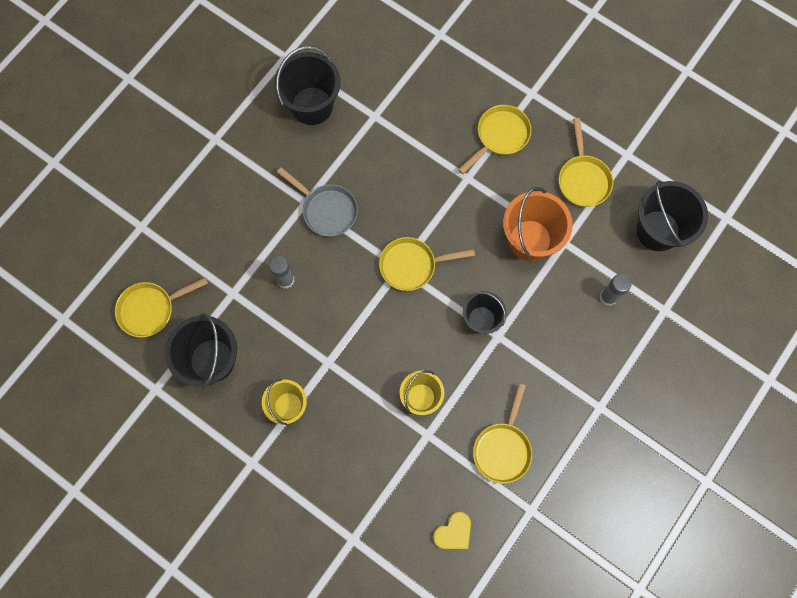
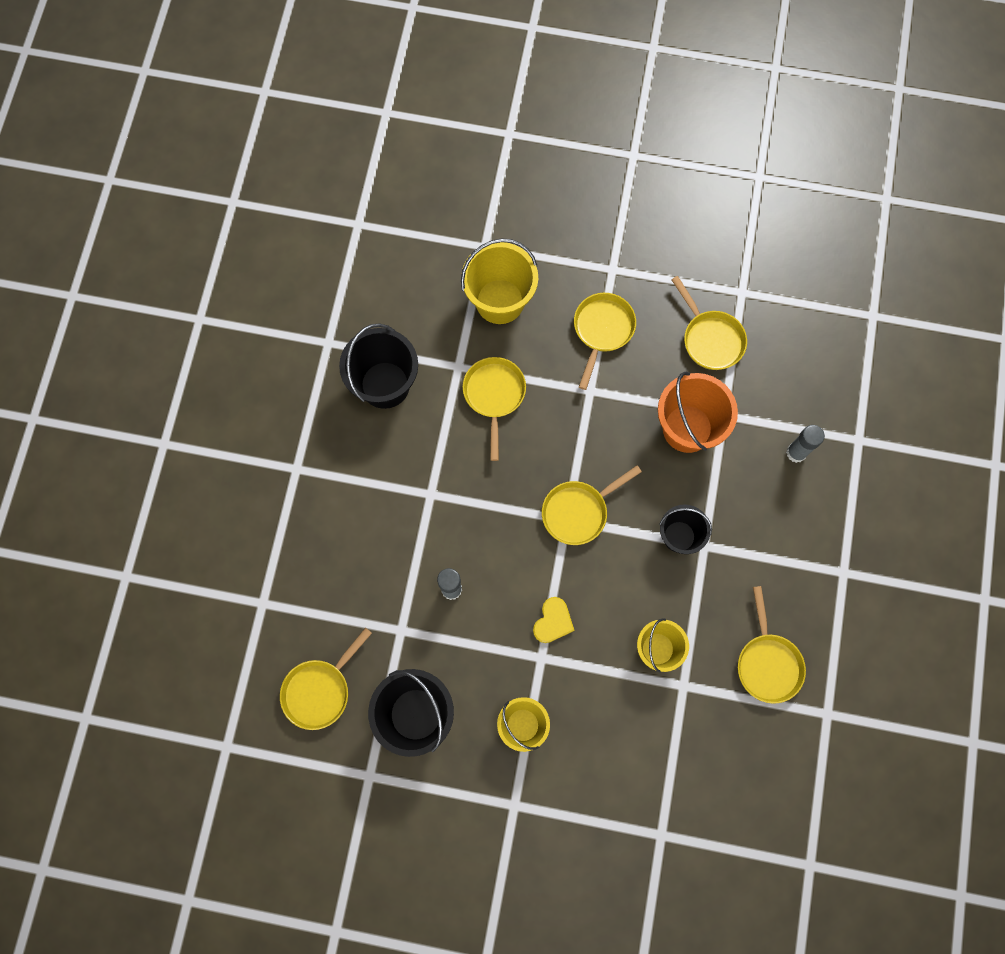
camera: 25 degrees left, 0 degrees up
grey pan [277,167,358,237] -> none
yellow heart [433,512,471,549] -> yellow heart moved to [533,597,574,643]
black bucket [636,181,708,251] -> none
none -> yellow bucket [461,238,538,324]
none -> yellow pan [463,357,526,461]

